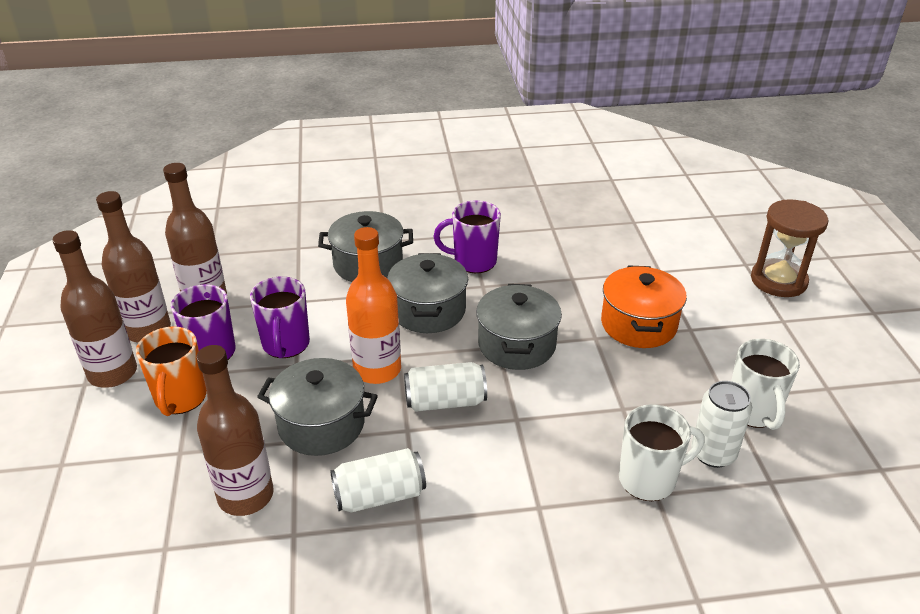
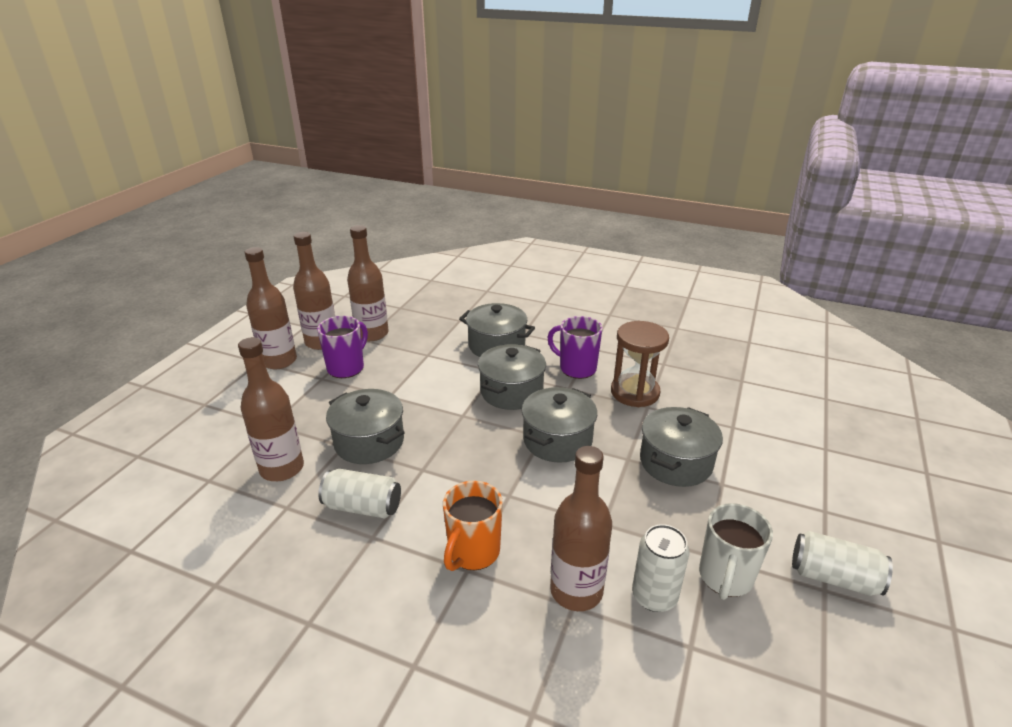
camera: 30 degrees right, 5 degrees down
orange mug [136,326,207,416] -> orange mug moved to [443,481,503,571]
purple mug [250,276,310,358] -> none
orange bottle [346,227,401,384] -> none
white can [404,362,487,412] -> white can moved to [792,531,893,596]
orange pot [601,265,687,348] -> grey pot [640,407,723,487]
white mug [619,404,704,501] -> brown bottle [550,446,612,611]
brown hourglass [751,199,829,297] -> brown hourglass moved to [611,321,669,407]

